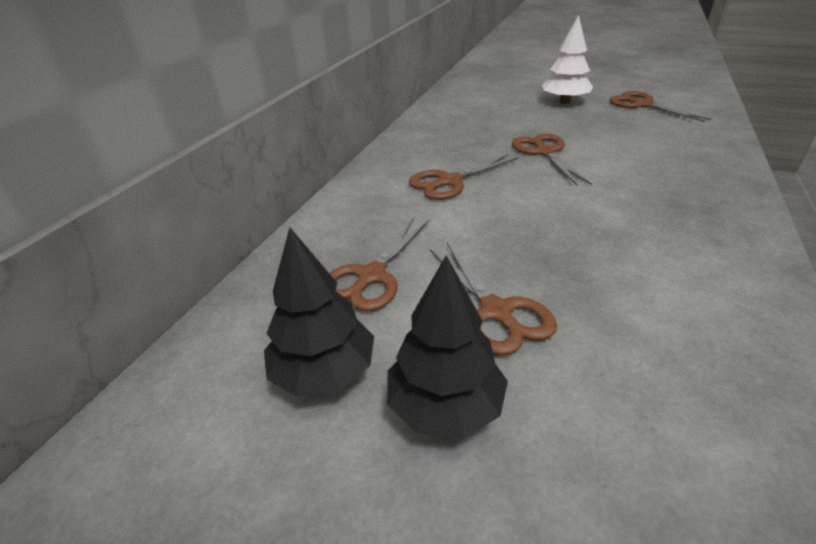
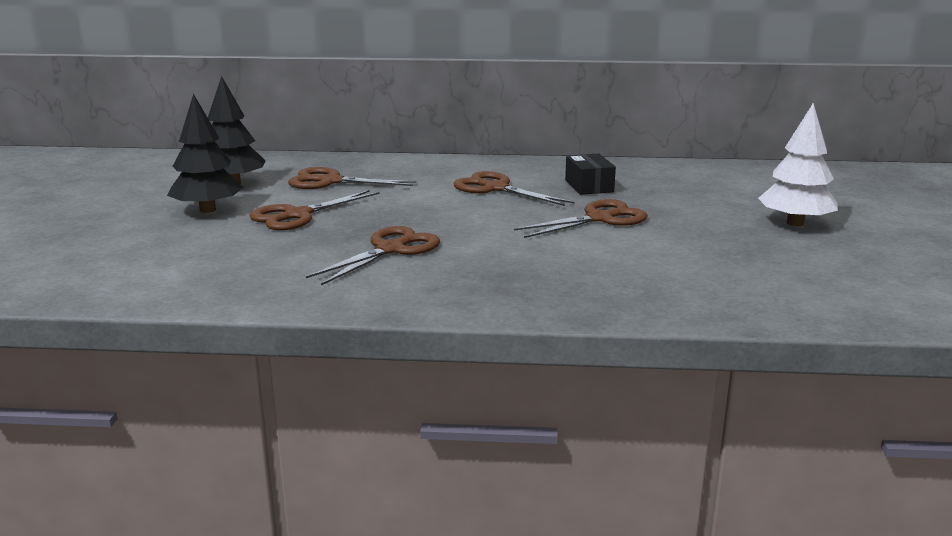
camera: 70 degrees right, 15 degrees down
brown scissors [609,91,711,122] -> brown scissors moved to [306,226,440,285]
none -> black box [565,154,616,195]

